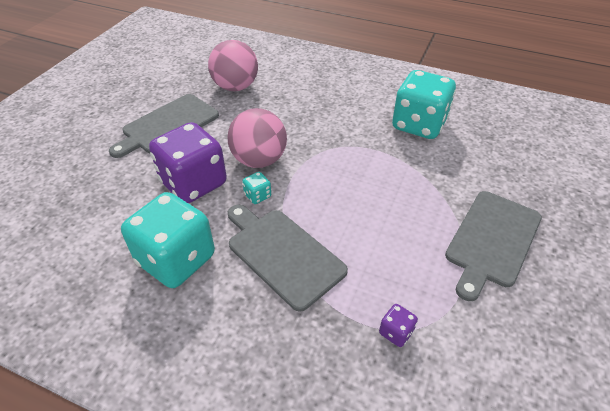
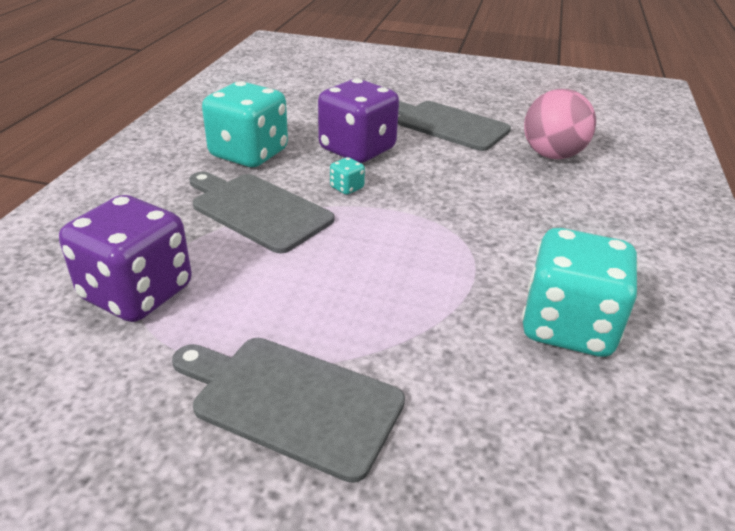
camera: 80 degrees right, 10 degrees down
pink ball [228,108,287,168] -> none
grey cutting board [228,205,348,312] -> grey cutting board turned 90 degrees counterclockwise [189,172,334,254]
purple dice [379,304,418,347] -> purple dice [59,195,192,322], size x2.50

